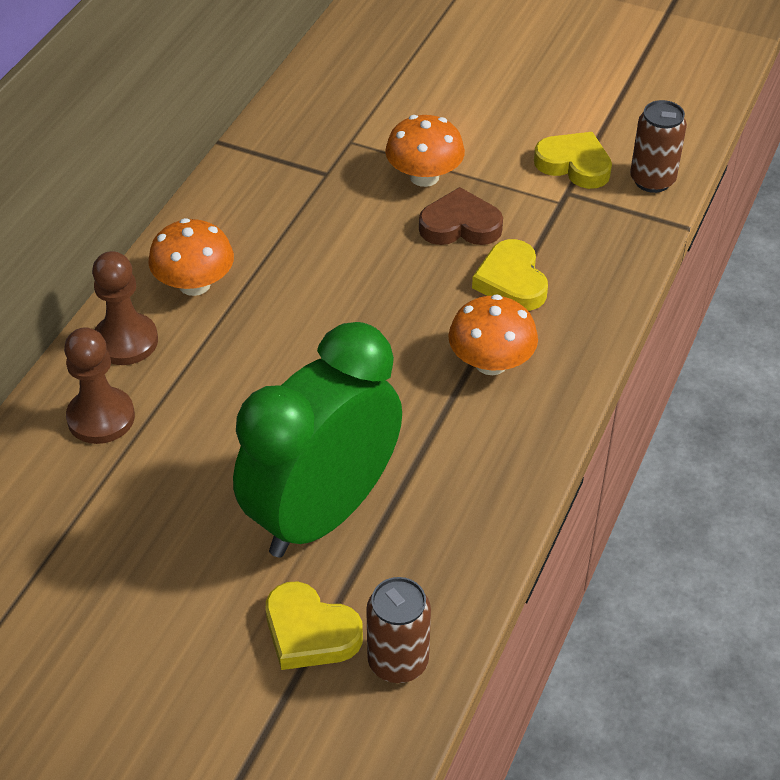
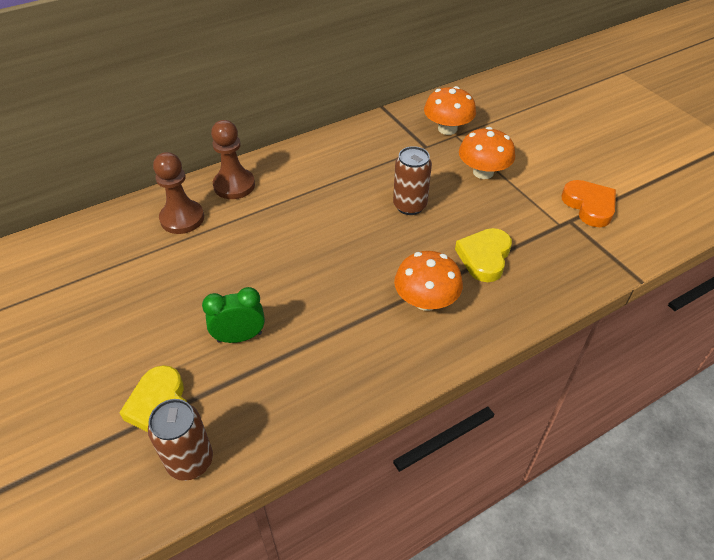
camera: 35 degrees right, 0 degrees up
orange mushroom [148,218,234,296] -> orange mushroom moved to [424,86,476,135]
green clock [233,322,402,558] -> green clock [202,287,265,343], size x0.42
brown heart [419,187,503,245] -> none
yellow heart [534,132,612,189] -> orange heart [562,180,616,227]
brown can [630,100,687,193] -> brown can moved to [393,146,432,215]

